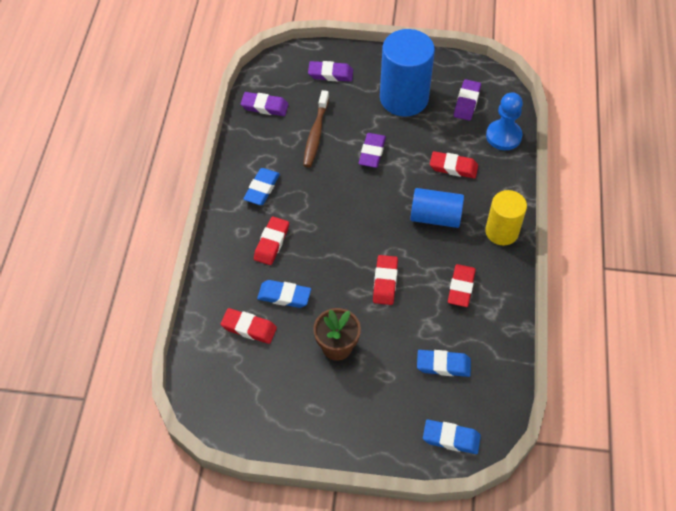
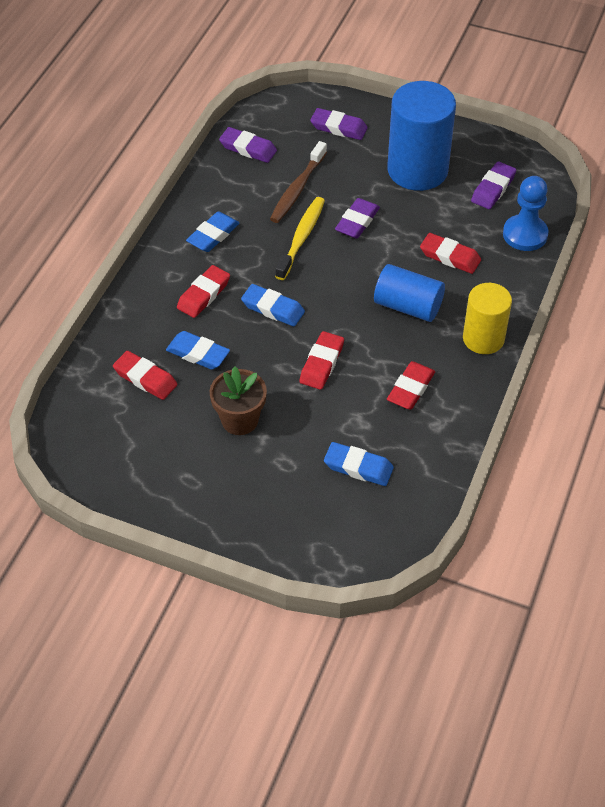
camera: 15 degrees right, 5 degrees down
blue eraser [423,420,481,454] -> blue eraser moved to [241,284,305,326]
none -> yellow toothbrush [275,197,325,280]

